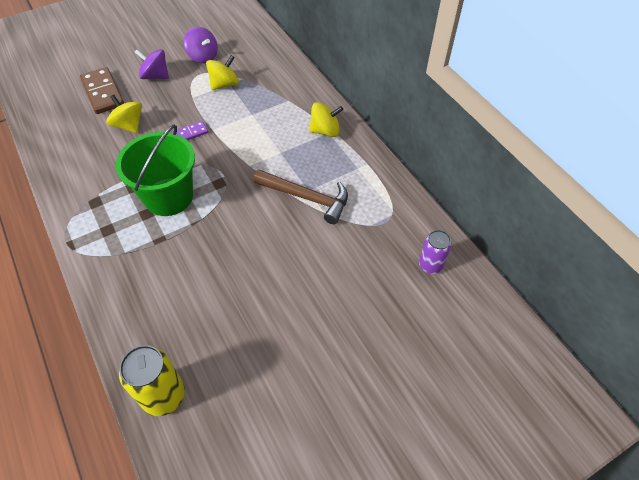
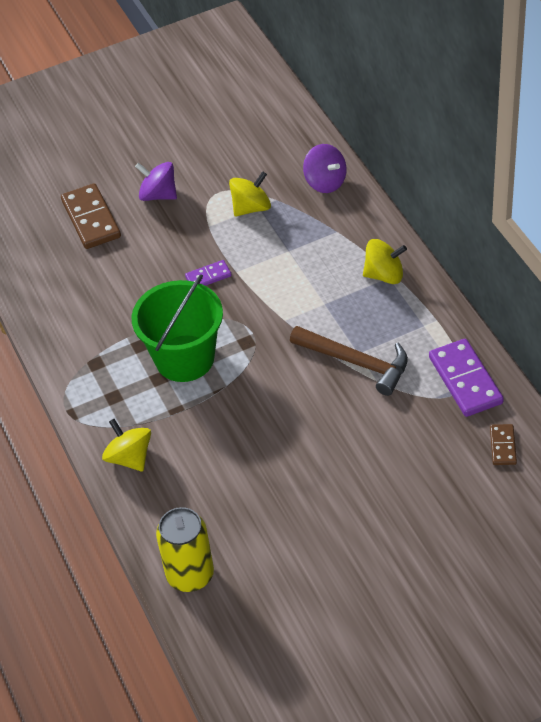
camera: 10 degrees right, 5 degrees down
yellow spinning top [106,95,142,133] -> yellow spinning top moved to [102,419,151,472]
purple spinning top [184,27,218,64] -> purple spinning top moved to [303,144,346,193]
purple can [419,230,452,274] -> brown domino [490,424,517,465]
none -> purple domino [429,339,504,417]

